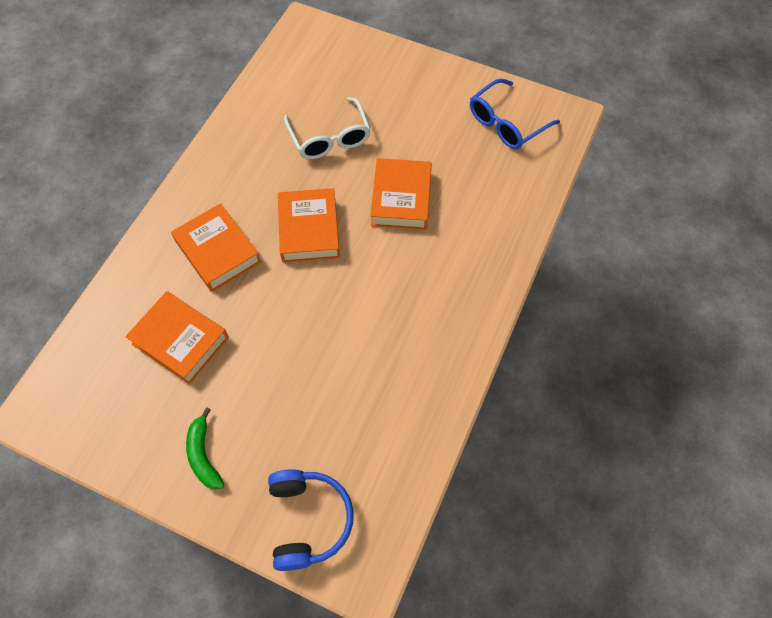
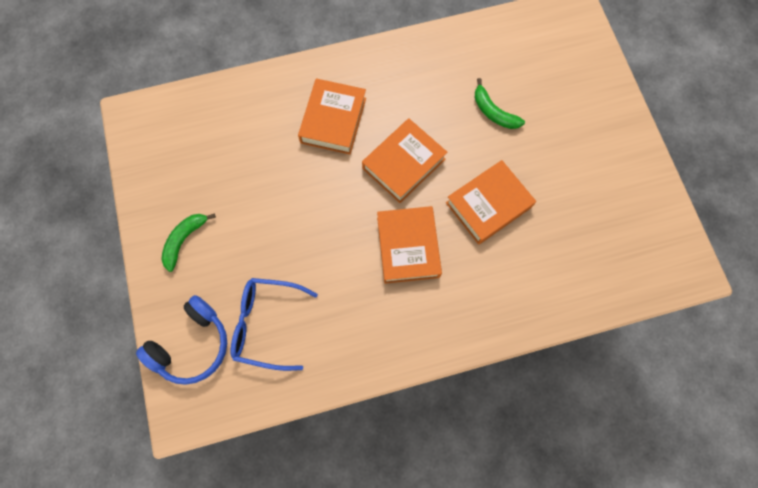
camera: 50 degrees right, 10 degrees up
orange book [125,291,229,385] -> orange book moved to [377,206,442,284]
white glasses [284,97,371,159] -> green banana [475,78,525,129]
blue glasses [470,78,560,149] -> blue glasses moved to [231,278,318,371]

